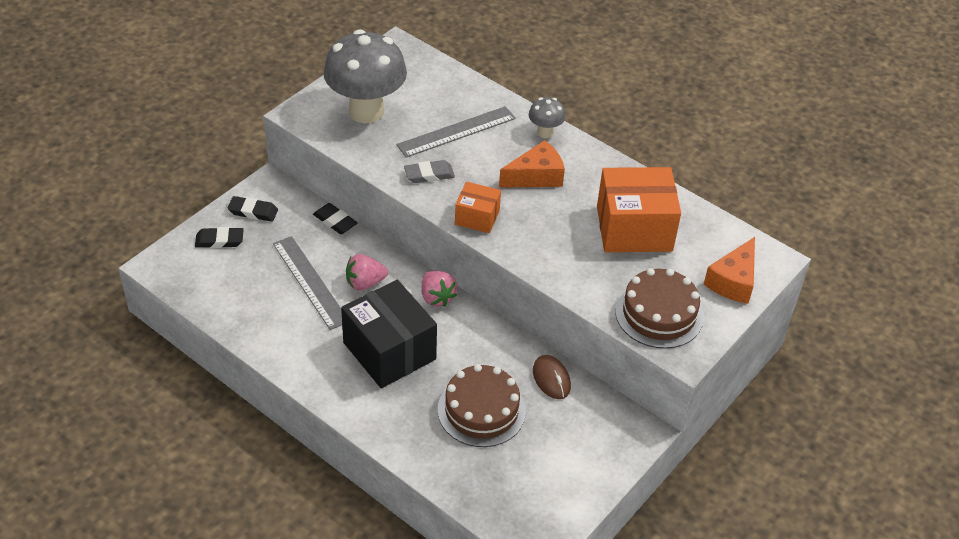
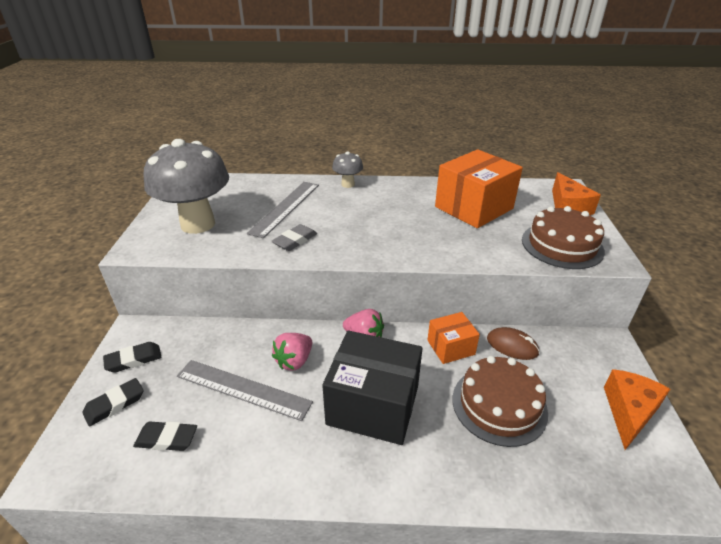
camera: 35 degrees left, 10 degrees down
black eraser [313,203,357,234] -> black eraser moved to [133,421,197,451]
orange box [455,182,501,233] -> orange box moved to [427,312,480,364]
orange cheese [499,140,565,188] -> orange cheese moved to [604,369,670,450]

